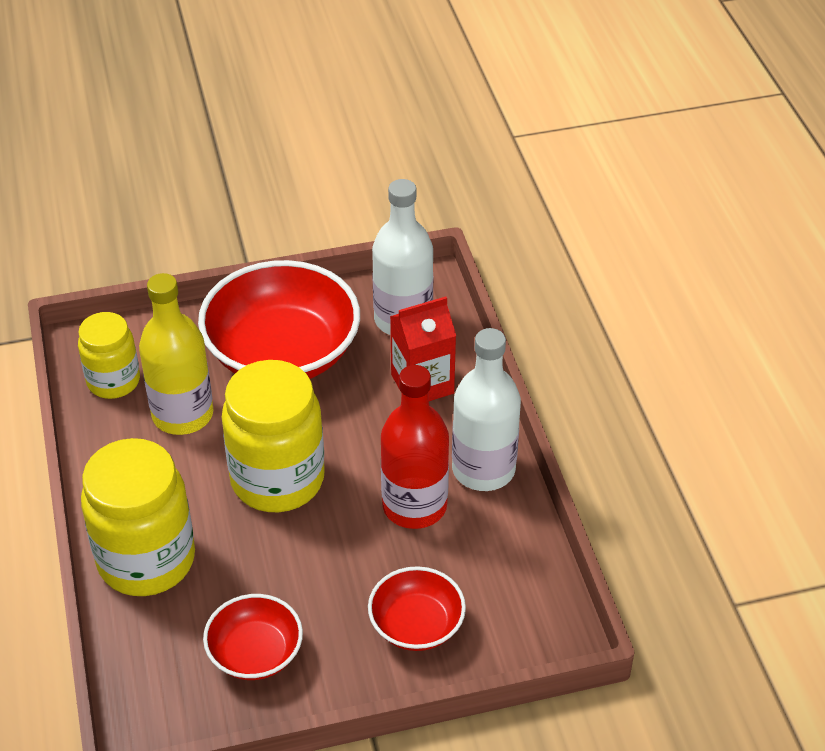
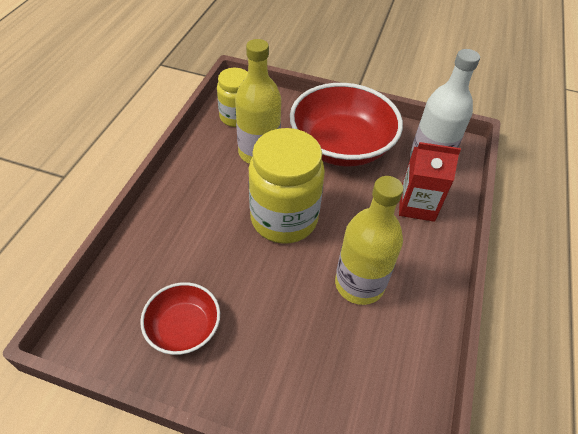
camera: 30 degrees right, 5 degrees up
yellow jar [81,438,195,596] -> none
red bowl [368,566,466,651] -> none
red bottle [381,365,449,529] -> yellow bottle [335,176,404,305]
white bottle [452,328,521,491] -> none

